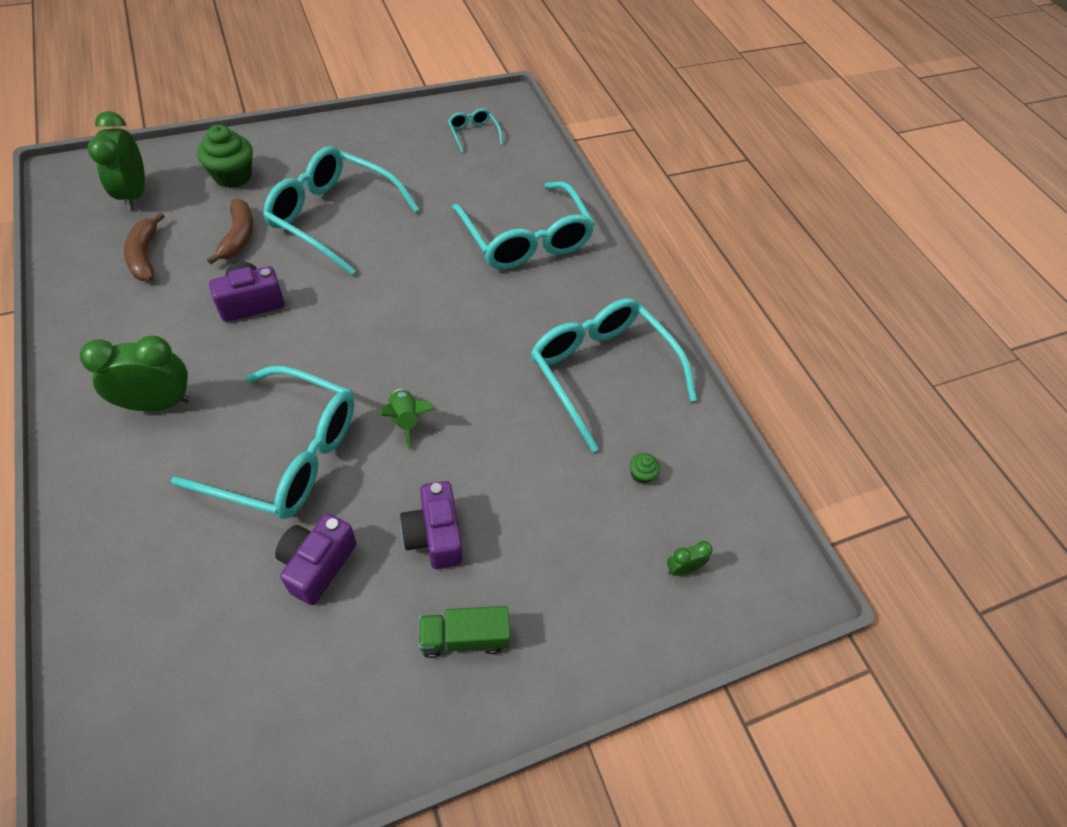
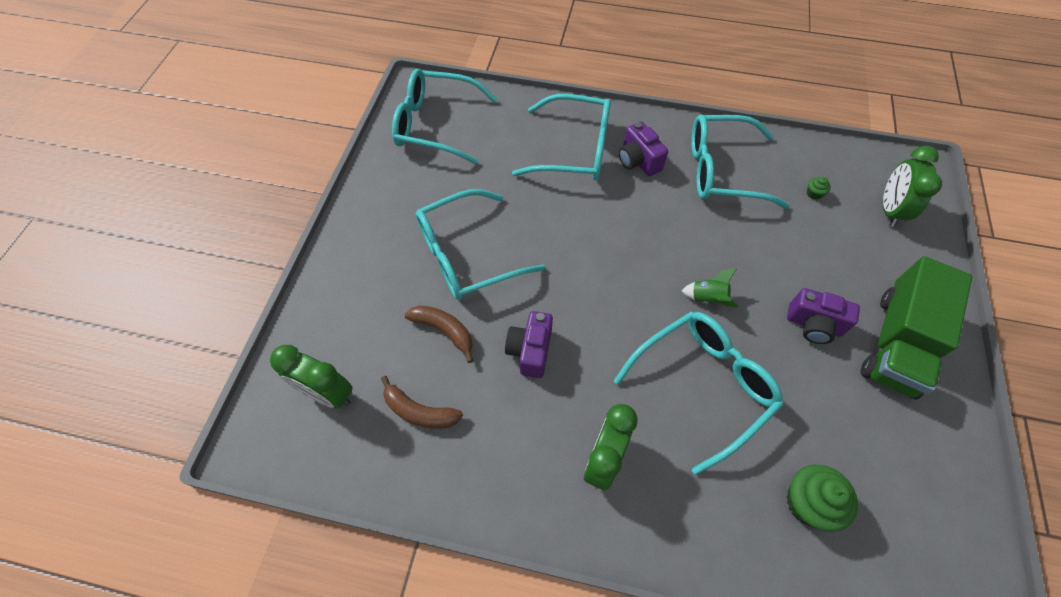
camera: 50 degrees left, 5 degrees up
green cupcake [197,125,253,188] -> green cupcake moved to [787,465,858,532]
purple camera [275,513,357,605] -> purple camera moved to [619,121,668,176]
green truck [419,606,510,658] -> green truck [860,256,972,399], size x2.03
turquoise glasses [448,108,503,153] -> turquoise glasses [392,69,498,164], size x2.27
green clock [667,541,713,576] -> green clock [883,146,942,227], size x2.09

